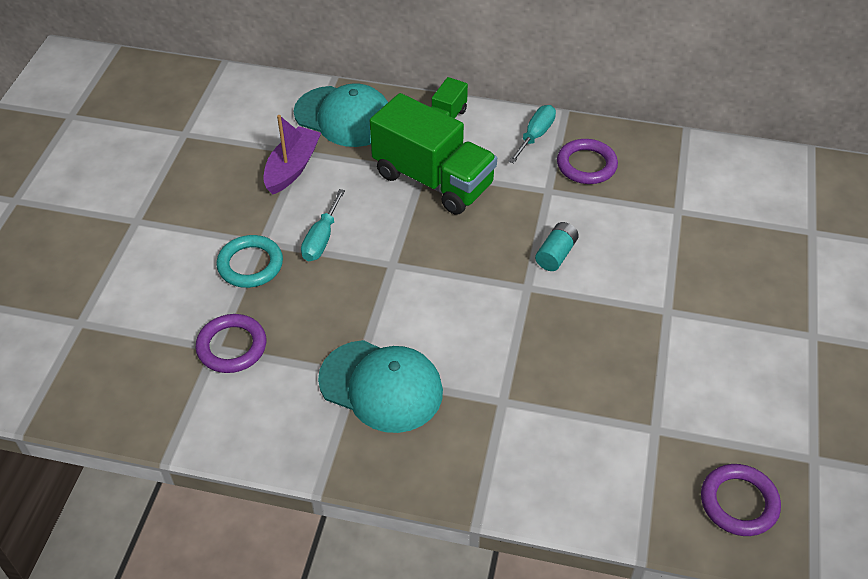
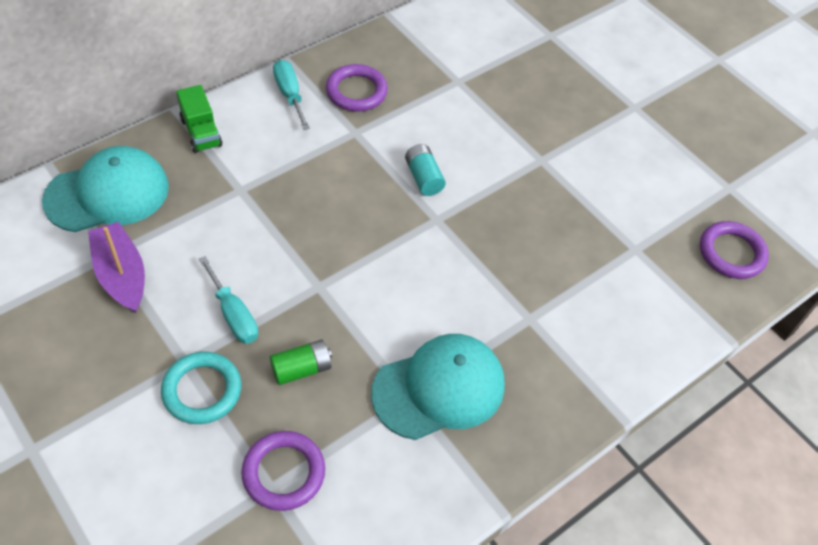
camera: 55 degrees left, 5 degrees up
green truck [370,93,497,215] -> none
none -> green battery [270,340,332,385]

